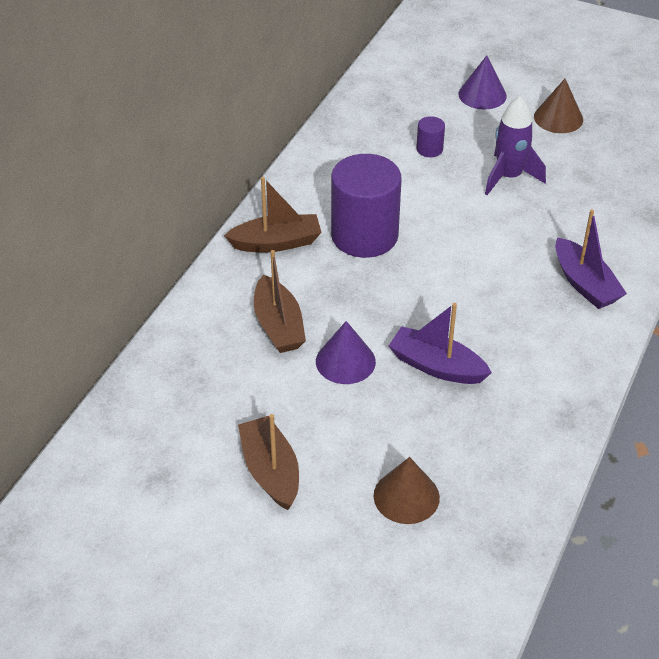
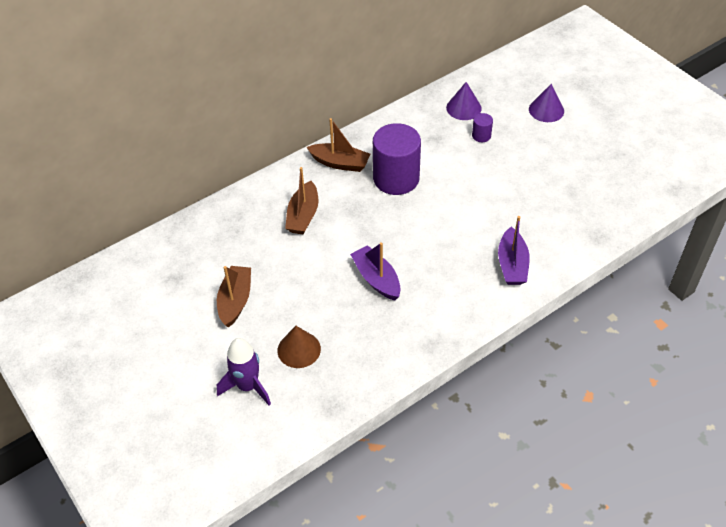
camera: 30 degrees right, 5 degrees up
purple cone [316,321,376,384] -> purple cone moved to [446,82,482,120]
purple rocket [485,96,546,195] -> purple rocket moved to [217,338,271,406]
brown cone [534,79,583,133] -> none

